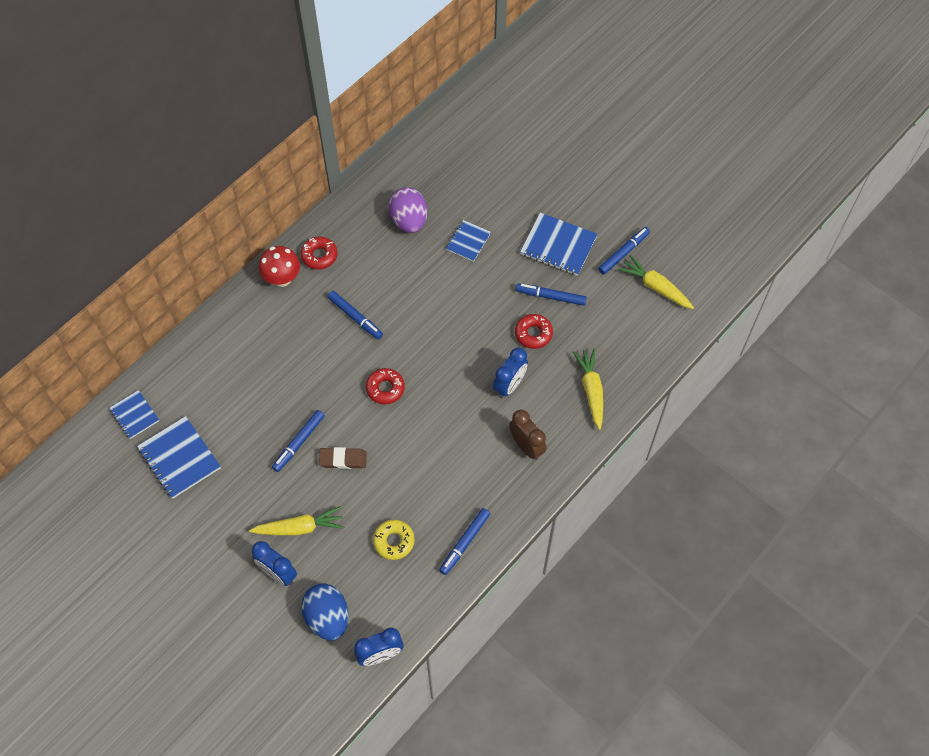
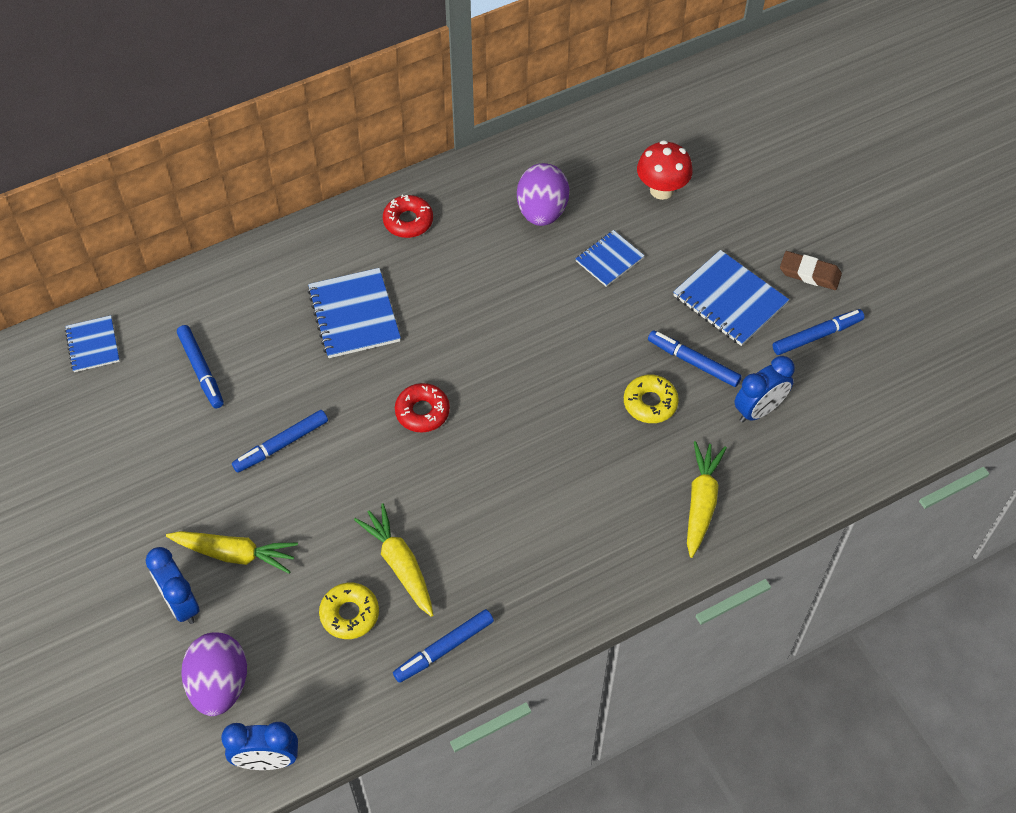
camera: 20 degrees right, 5 degrees down
blue notebook [137,416,221,499] -> blue notebook moved to [308,268,401,358]
red mushroom [259,246,300,287] -> red mushroom moved to [637,140,693,200]
blue egg [301,583,348,641] -> purple egg [181,632,247,716]
brown eraser [319,447,367,469] -> brown eraser moved to [780,251,842,290]
blue marker [327,291,383,340] -> blue marker moved to [177,325,224,408]
blue clock [493,348,528,398] -> blue clock moved to [734,356,795,423]
brown clock [509,410,547,460] -> none
red donut [515,314,553,349] -> yellow donut [624,375,679,423]
yellow carrot [618,255,694,309] -> yellow carrot moved to [354,503,433,617]

